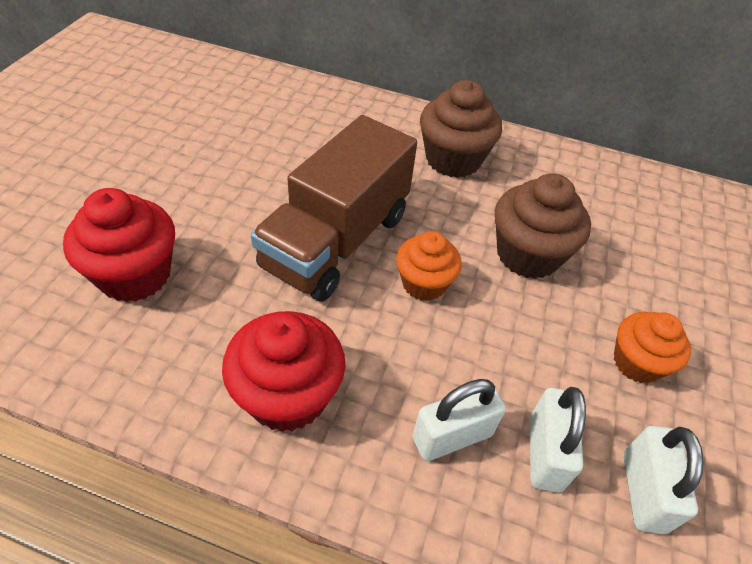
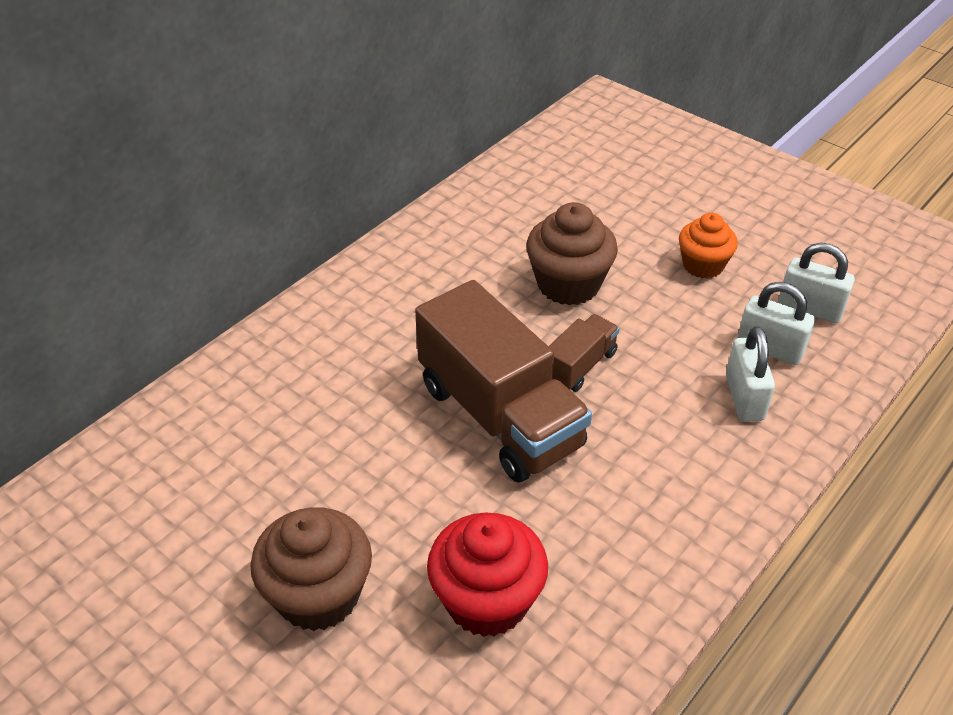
camera: 65 degrees left, 5 degrees down
red cupcake [222,311,346,432] -> none
orange cupcake [396,231,462,301] -> brown truck [549,314,619,392]
brown cupcake [420,80,502,178] -> brown cupcake moved to [250,507,372,631]

